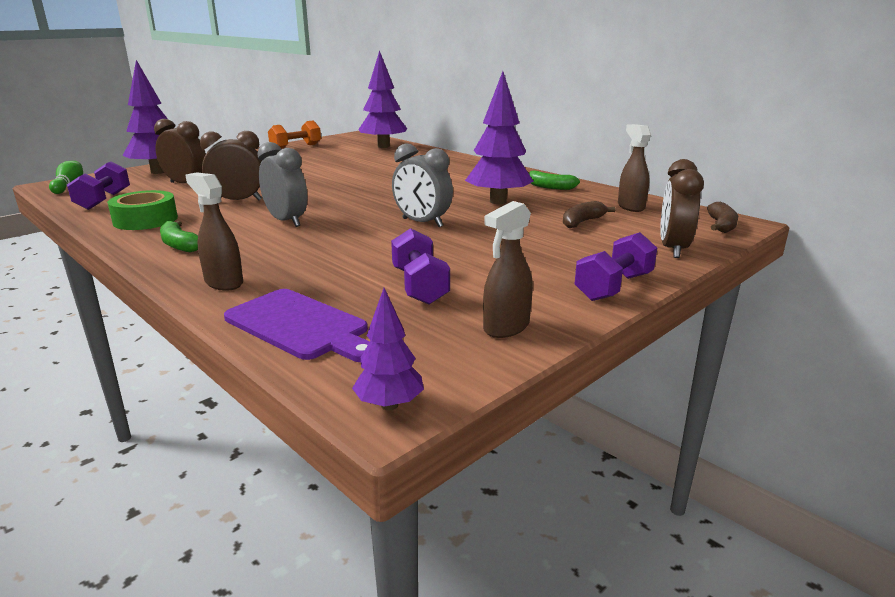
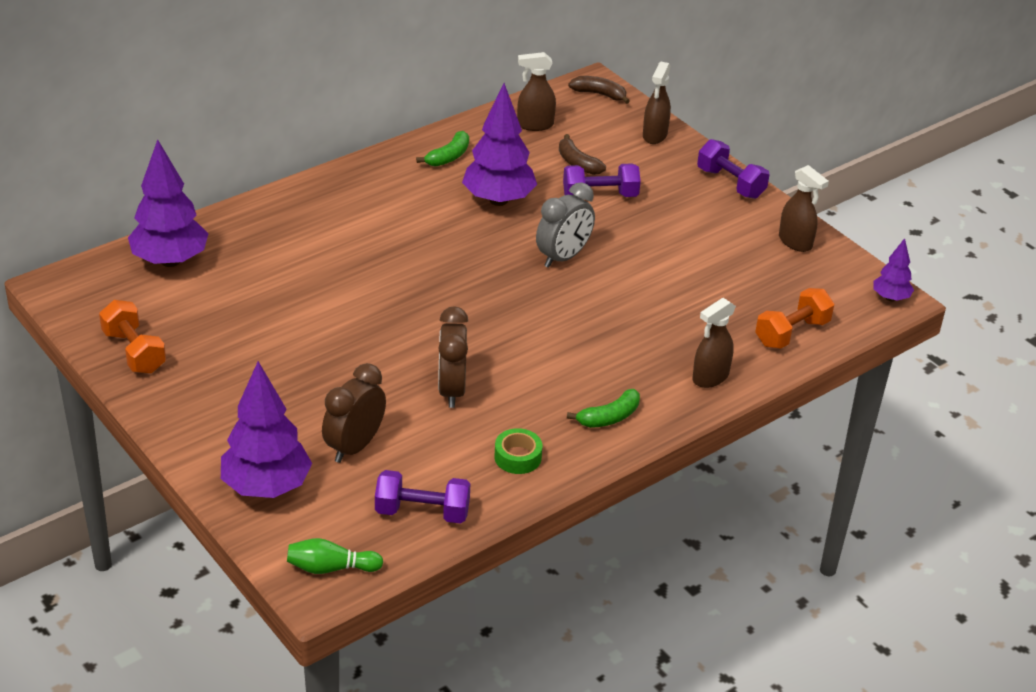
camera: 85 degrees left, 15 degrees up
green tape [107,190,178,230] -> green tape [494,428,542,474], size x0.66
purple cutting board [224,289,370,362] -> orange dumbbell [755,288,834,349]
grey clock [257,142,308,227] -> none
purple dumbbell [391,228,450,305] -> purple dumbbell moved to [563,163,641,199]
brown clock [660,159,704,258] -> brown spray bottle [643,62,671,144]

